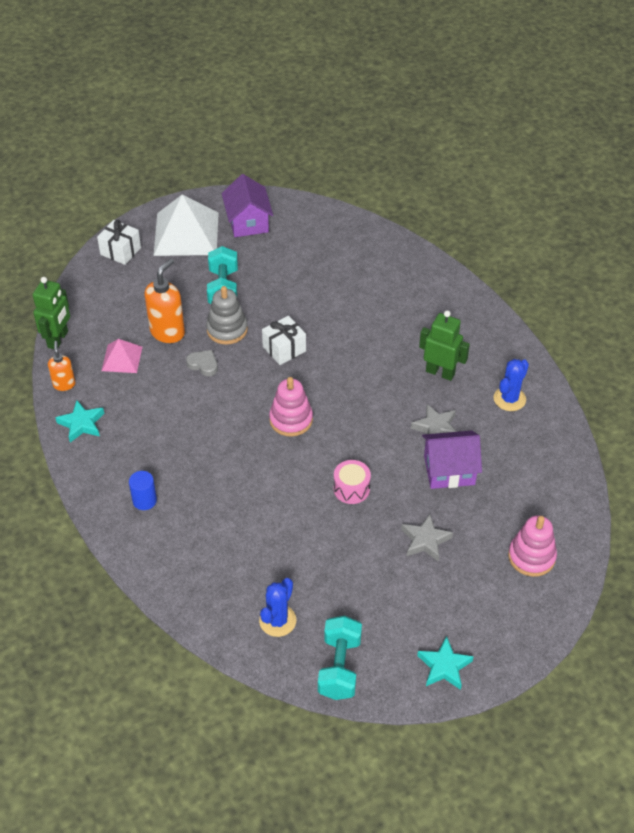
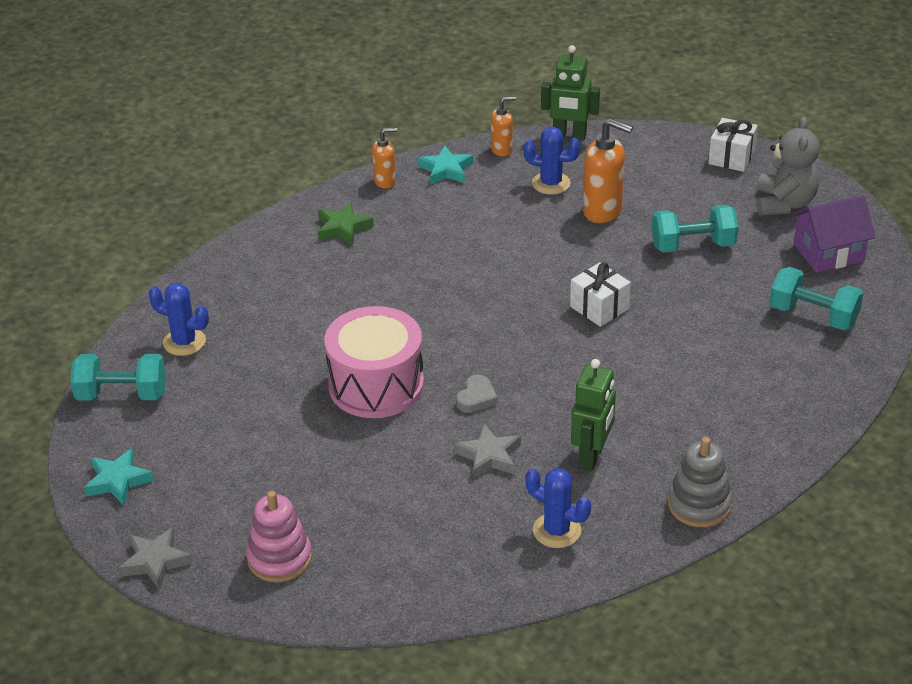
camera: 85 degrees right, 10 degrees down
pink pyramid [101,339,142,373] -> blue cactus [524,127,580,195]
blue cylinder [129,471,157,510] -> green star [318,202,374,245]
white pyramid [153,194,219,256] -> grey teddy bear [757,116,820,216]
grey heart [186,350,218,376] -> grey heart moved to [456,375,498,413]
grey stacking toy [206,286,248,345] -> grey stacking toy moved to [668,437,732,527]
pink stacking toy [269,377,313,437] -> none
pink drum [333,460,371,504] -> pink drum [324,306,424,418], size x2.03
grey star [401,514,453,562] -> grey star moved to [119,527,192,589]
purple house [422,430,482,489] -> none
none -> orange soap dispenser [372,128,397,189]
none -> turquoise dumbbell [770,267,864,330]

